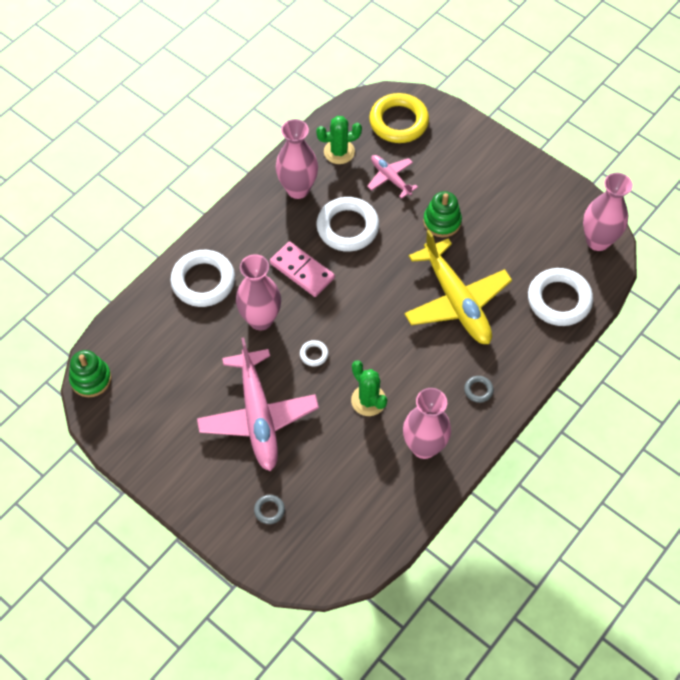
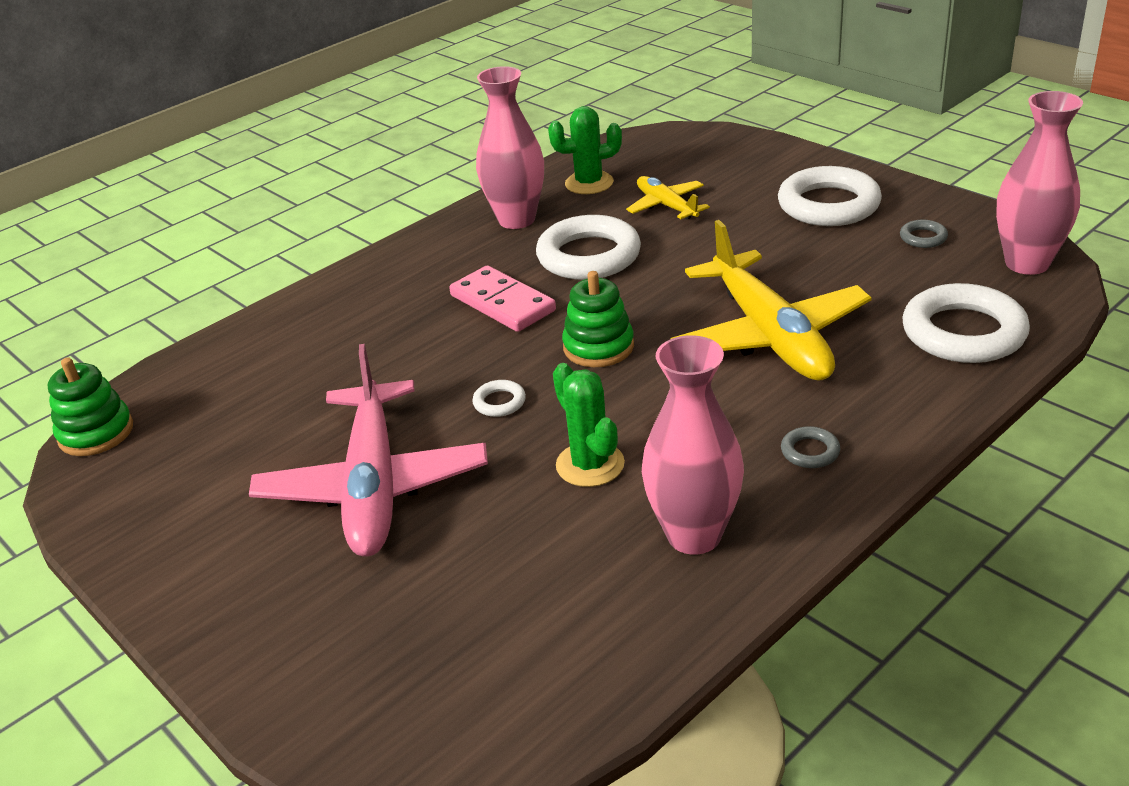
camera: 10 degrees right, 25 degrees down
white ring [171,250,235,307] -> white ring moved to [778,166,882,226]
pink vase [236,254,281,330] -> none
grey ring [254,495,285,524] -> grey ring moved to [900,220,948,248]
pink plane [367,155,418,199] -> yellow plane [626,176,710,219]
yellow ring [369,93,429,143] -> none
green stacking toy [423,191,462,238] -> green stacking toy moved to [562,271,634,367]

